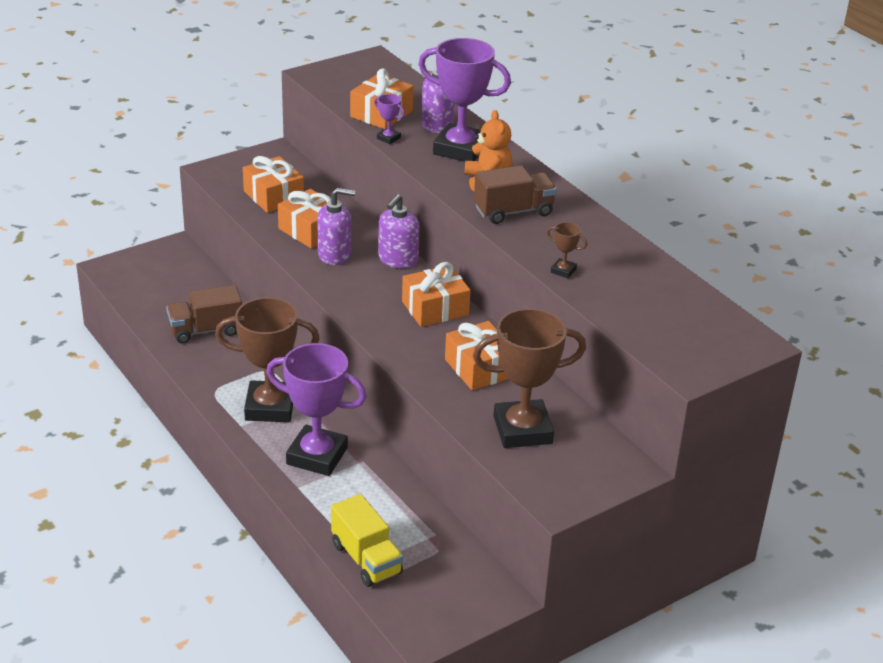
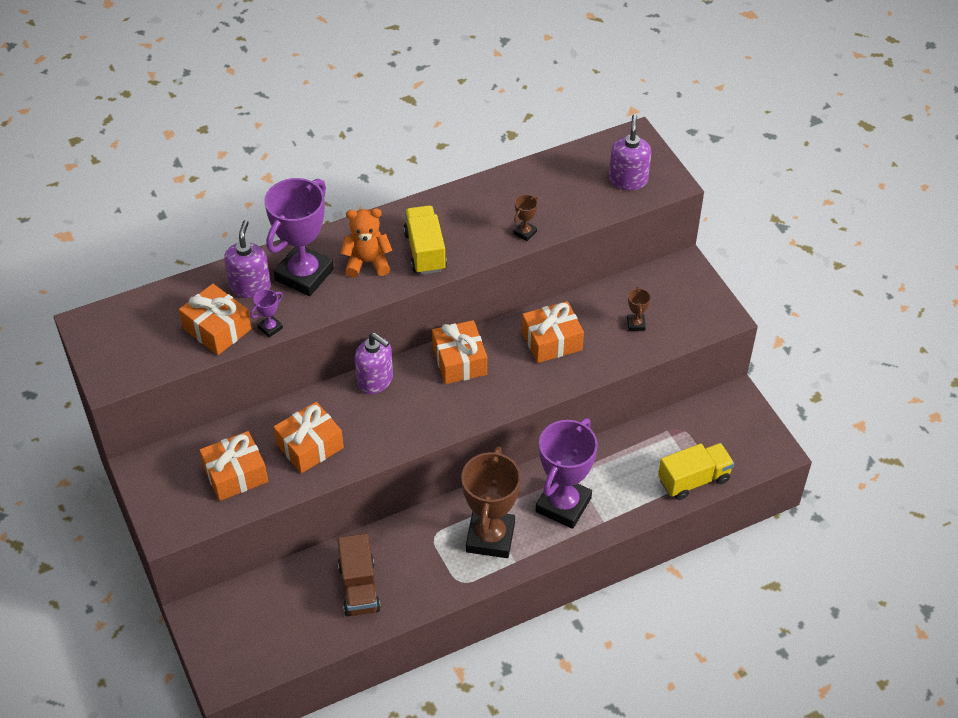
camera: 80 degrees left, 15 degrees up
purple soap dispenser [317,188,355,265] -> purple soap dispenser moved to [609,115,651,190]
brown trophy [473,308,586,448] -> brown trophy [627,287,651,331], size x0.41
brown truck [474,165,557,224] -> yellow truck [403,205,447,275]

